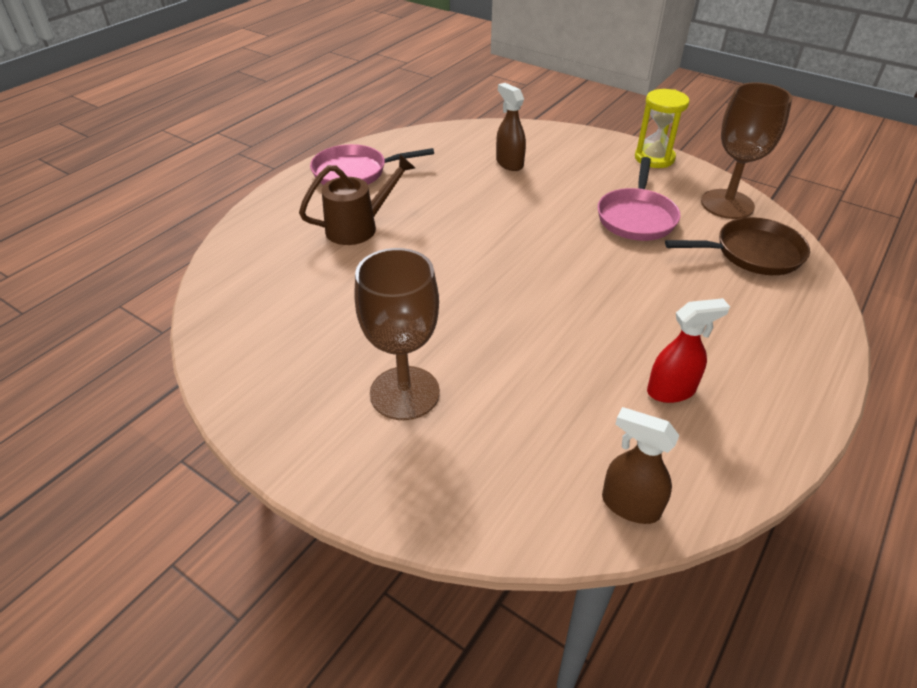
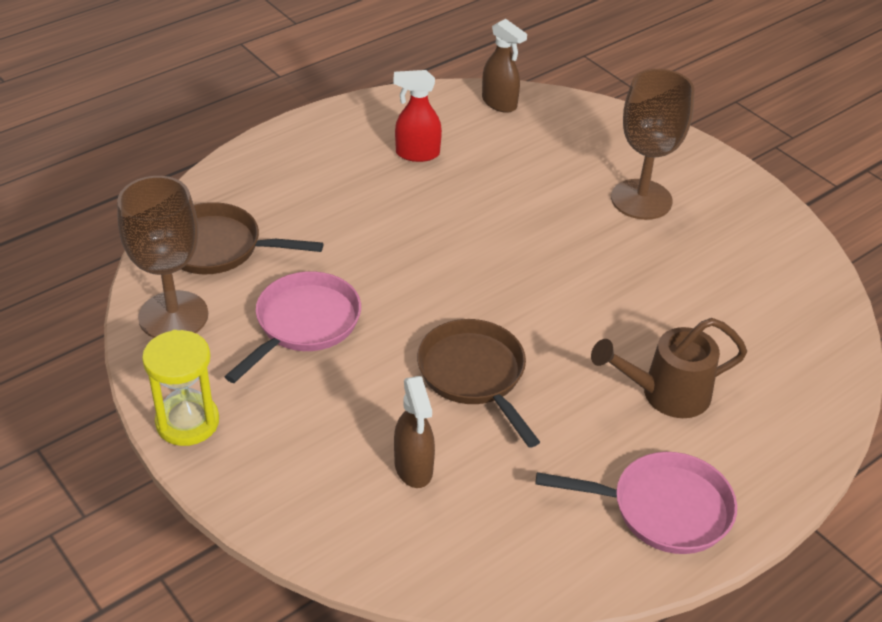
camera: 165 degrees left, 0 degrees up
none -> brown pan [417,319,540,448]

